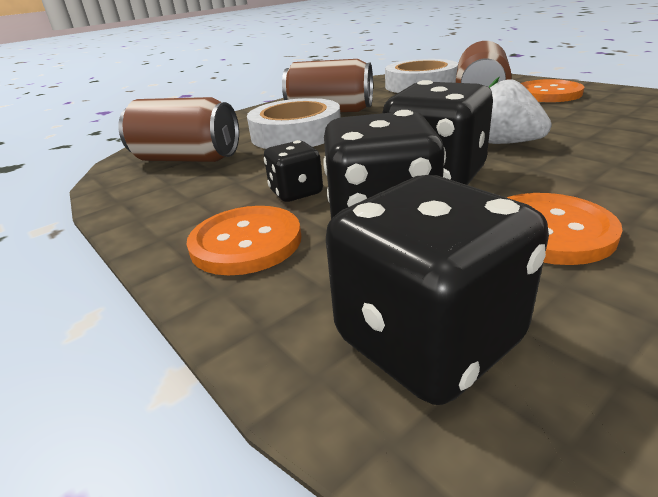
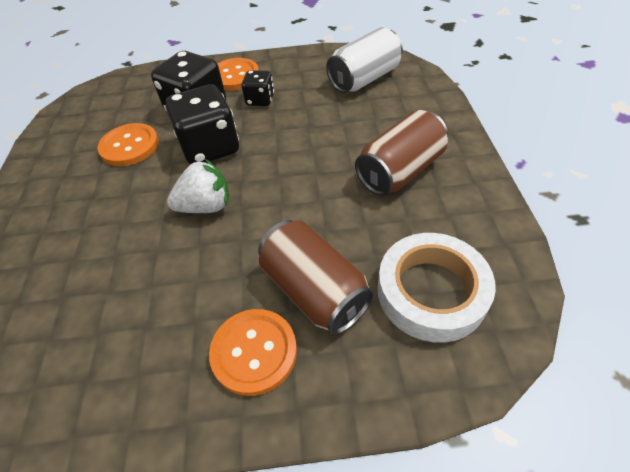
camera: 125 degrees right, 20 degrees up
brown can [118,97,239,162] -> white can [326,27,403,93]
white tape [247,98,341,149] -> none
black dice [326,175,549,405] -> none

